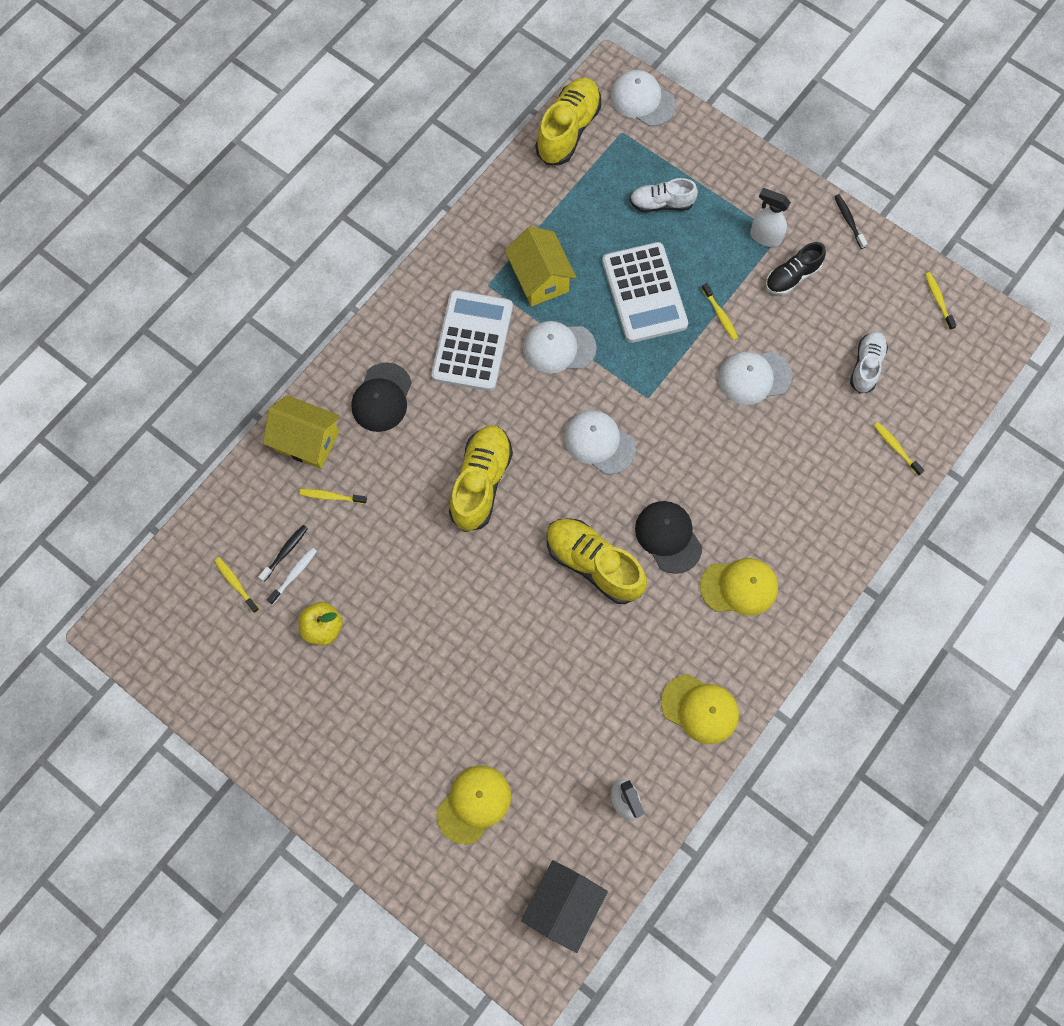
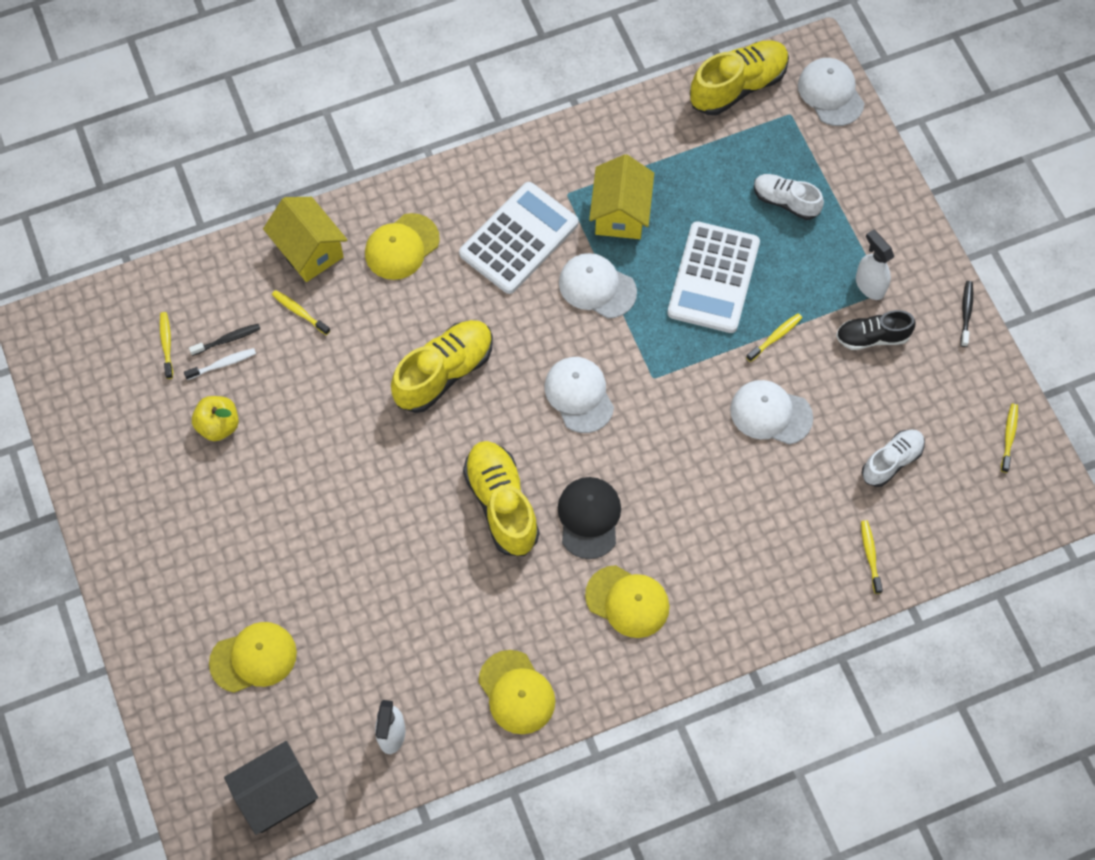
camera: 30 degrees right, 5 degrees down
black cap [351,363,412,432] -> yellow cap [365,213,440,280]
yellow toothbrush [701,283,738,340] -> yellow toothbrush turned 135 degrees counterclockwise [746,313,802,362]

